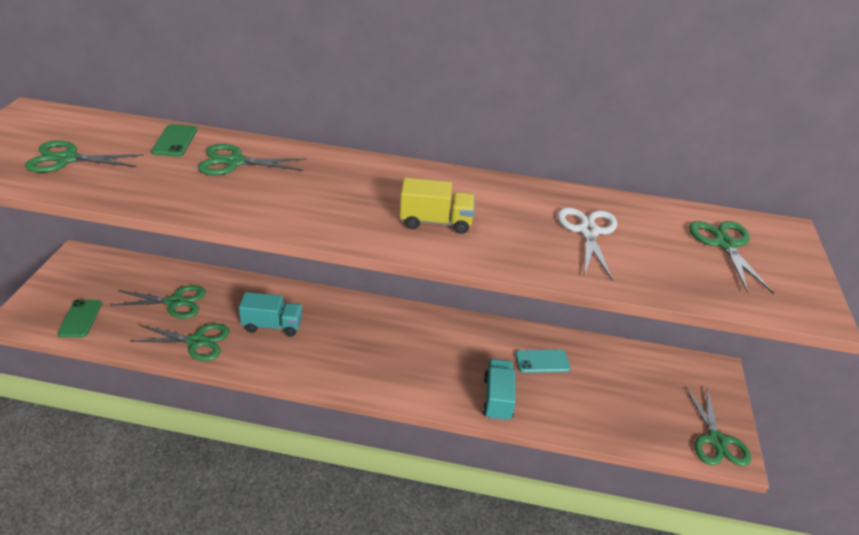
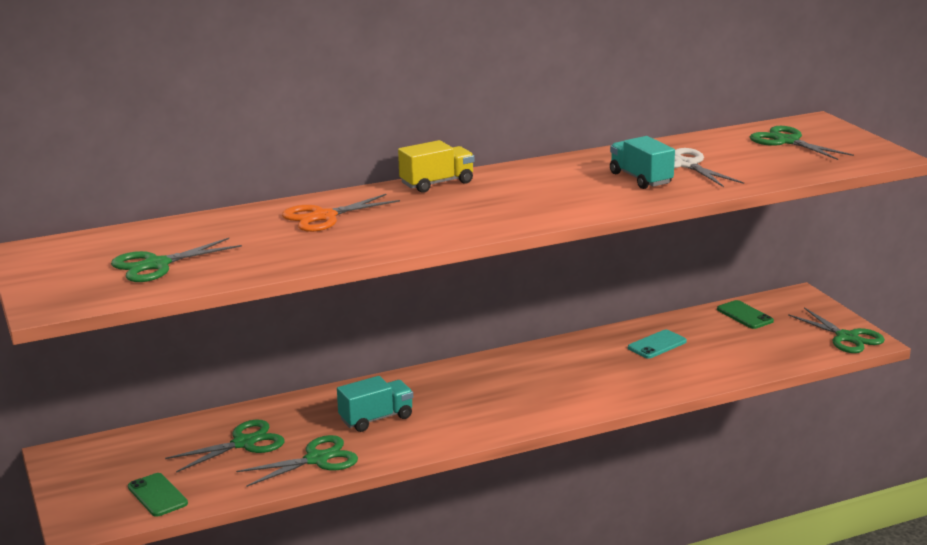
camera: 30 degrees left, 15 degrees down
green phone [151,124,197,156] -> green phone moved to [717,300,774,329]
green scissors [198,144,307,175] -> orange scissors [282,194,400,232]
yellow truck [400,178,475,234] -> yellow truck moved to [398,140,474,193]
turquoise truck [483,359,516,421] -> turquoise truck moved to [610,136,675,189]

